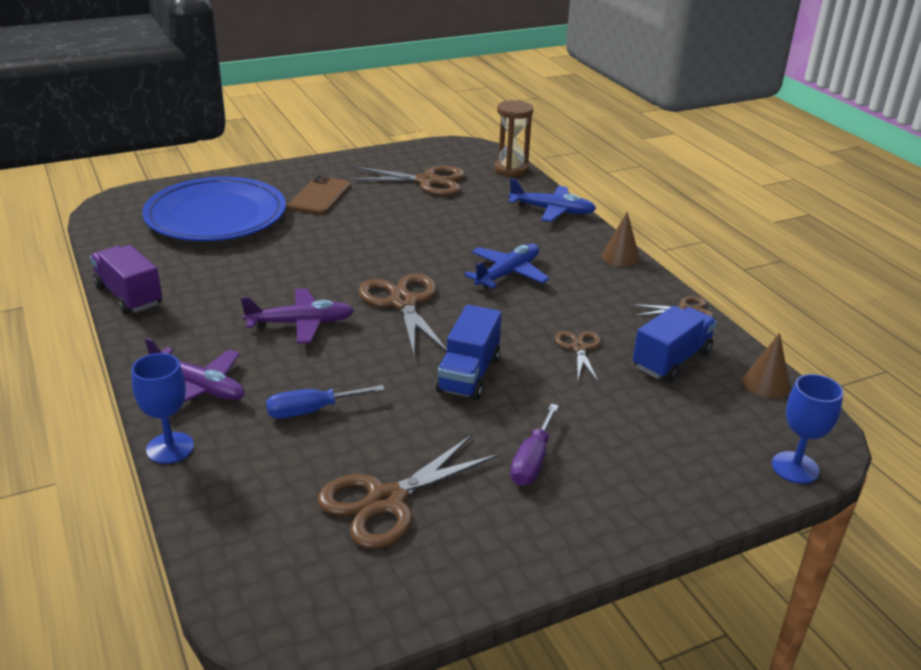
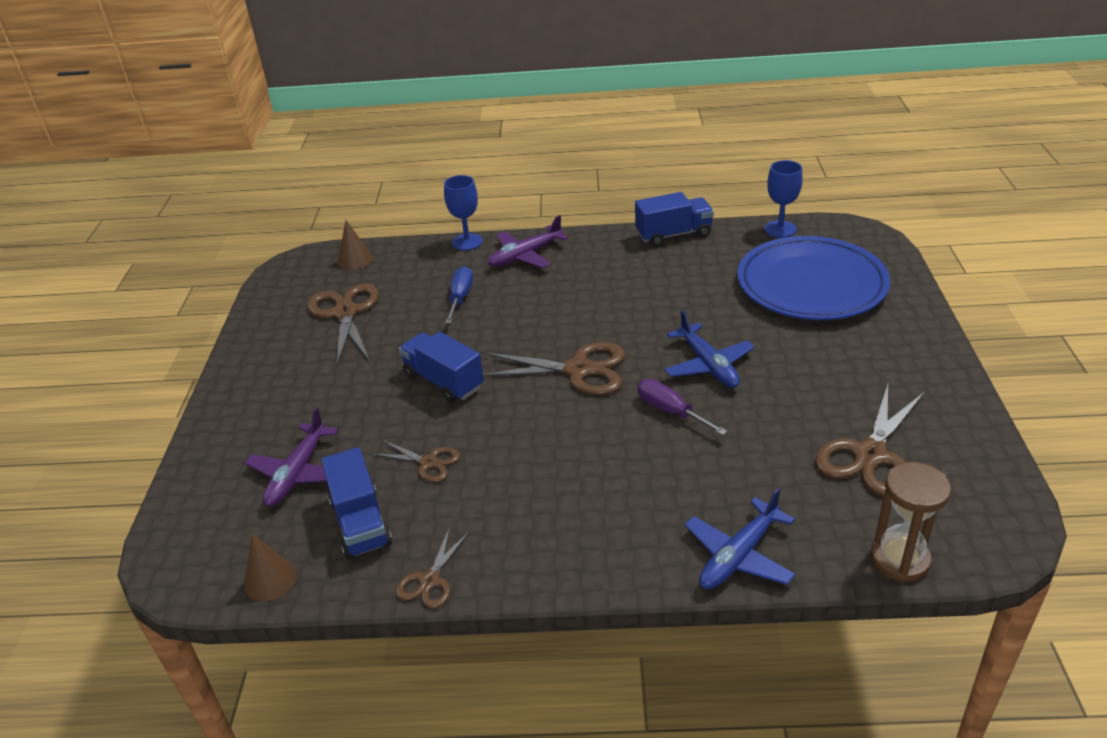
camera: 120 degrees right, 5 degrees up
purple truck [90,245,162,314] -> blue truck [635,192,714,247]
purple plane [241,288,354,344] -> purple plane moved to [245,407,339,507]
brown phone [288,176,351,215] -> none
blue plane [464,243,549,288] -> blue plane moved to [664,310,755,388]
purple screwdriver [510,404,559,486] -> purple screwdriver moved to [637,379,727,435]
brown cone [602,212,640,267] -> brown cone moved to [338,220,373,270]
blue goblet [772,374,844,484] -> blue goblet moved to [765,160,803,238]

